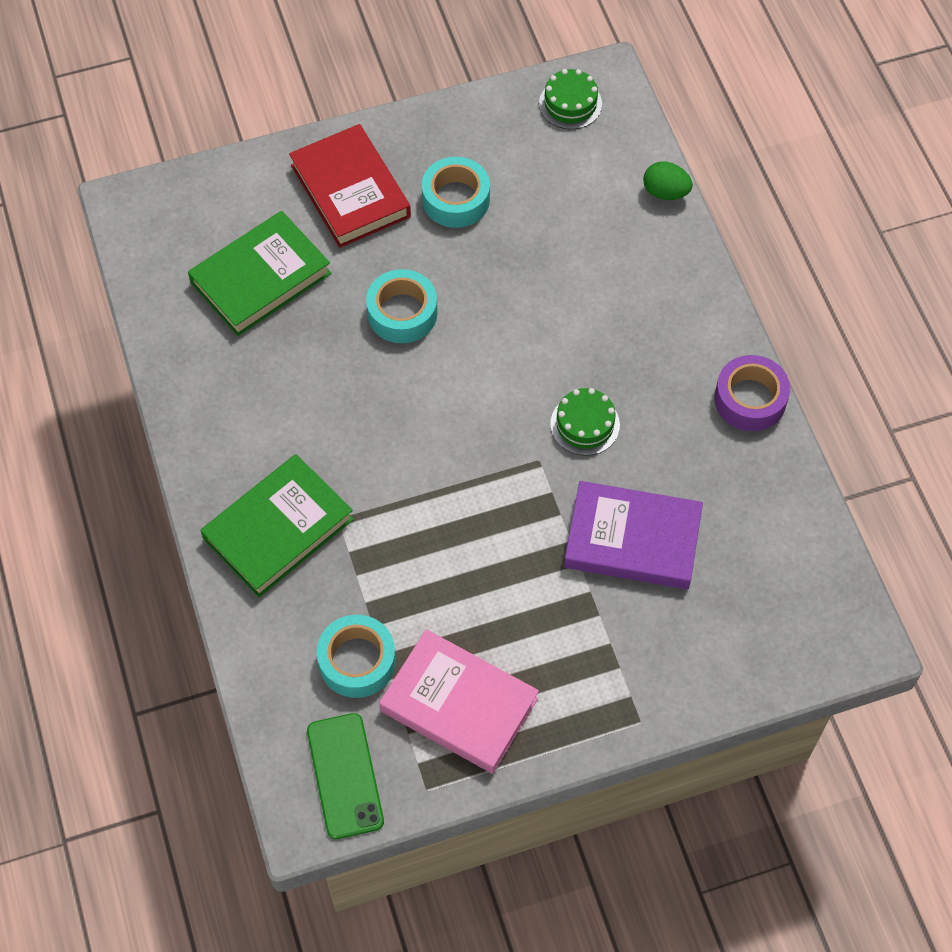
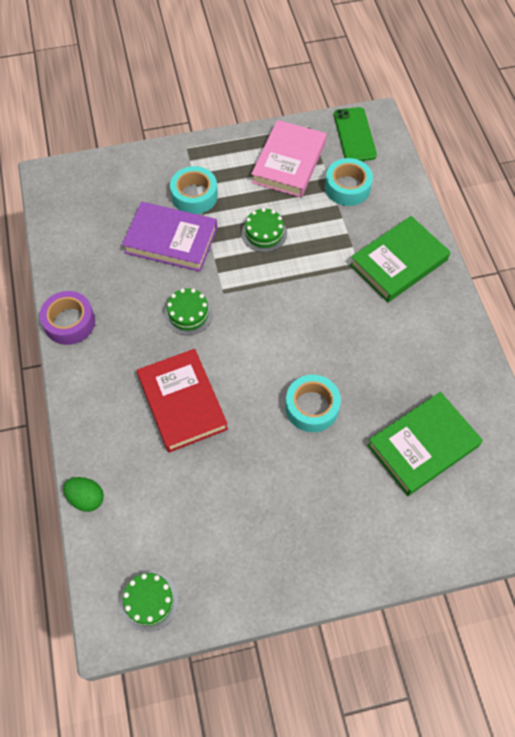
camera: 175 degrees left, 0 degrees up
red book [289,124,411,248] -> red book moved to [137,349,228,453]
pink book [379,629,539,774] -> pink book turned 75 degrees clockwise [251,120,326,197]
turquoise tape [422,157,490,228] -> turquoise tape moved to [170,166,218,214]
none -> green cake [242,208,287,252]

